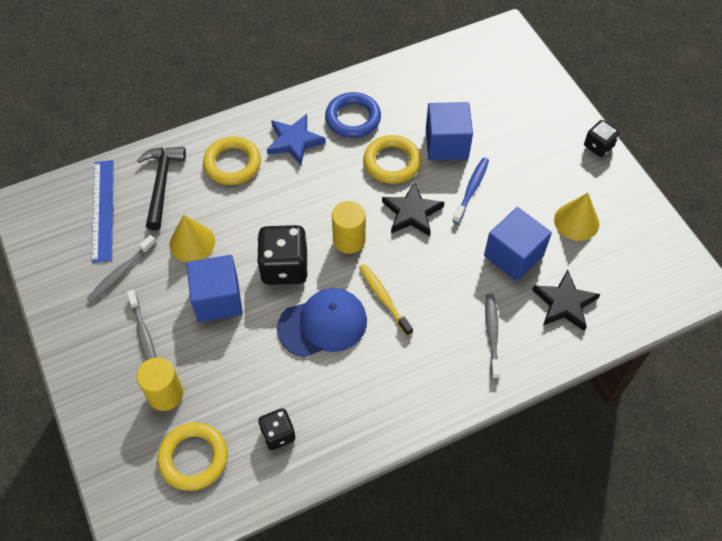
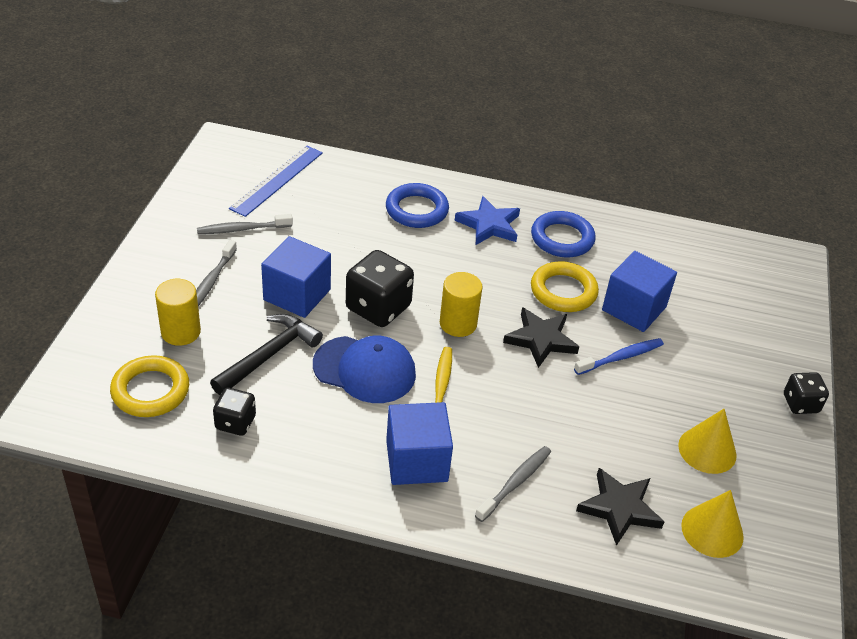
camera: 35 degrees right, 15 degrees down
black hammer [137,147,186,230] -> black hammer moved to [210,314,323,395]
yellow cone [169,215,215,262] -> yellow cone moved to [681,490,744,558]
yellow ring [203,136,261,185] -> blue ring [386,183,449,228]
blue cube [484,207,552,281] -> blue cube moved to [386,402,453,485]

